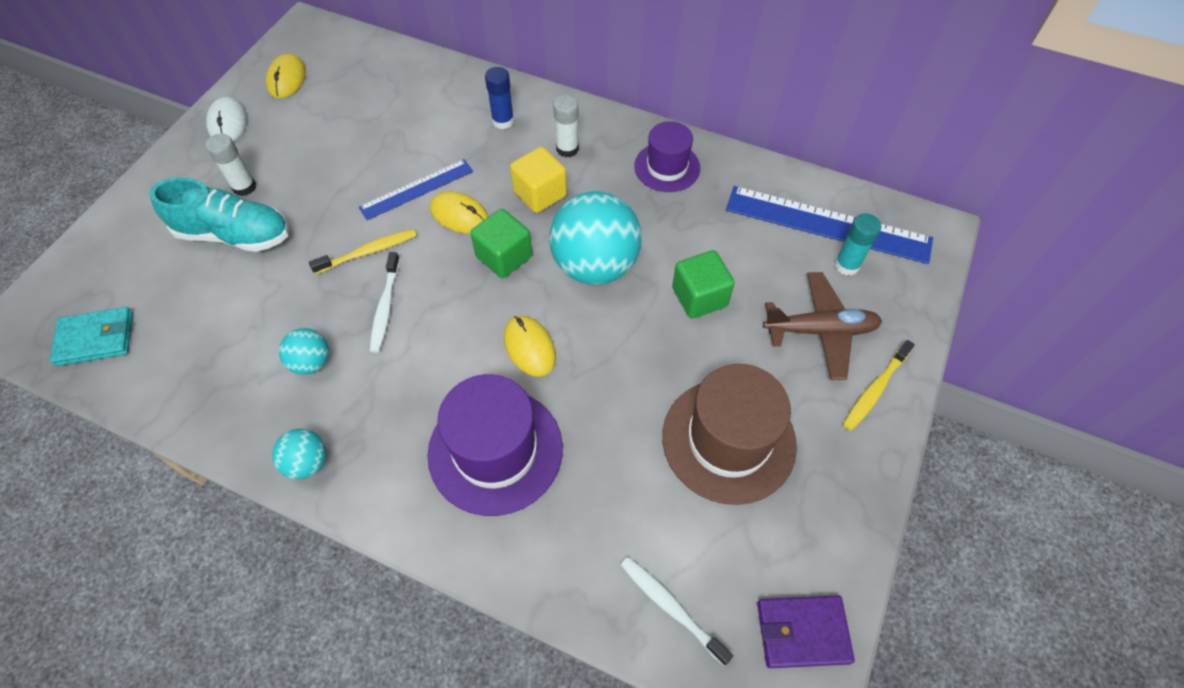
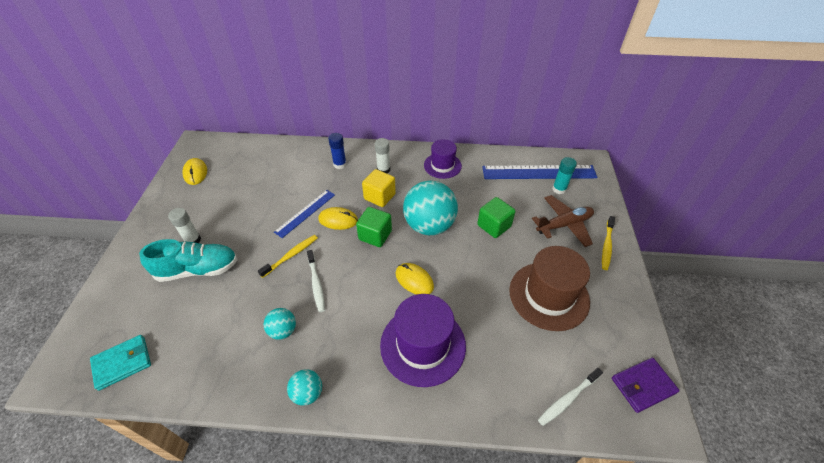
camera: 20 degrees left, 10 degrees down
white mouse [206,97,247,141] -> none
white toothbrush [621,557,733,666] -> white toothbrush turned 60 degrees counterclockwise [538,368,603,426]

